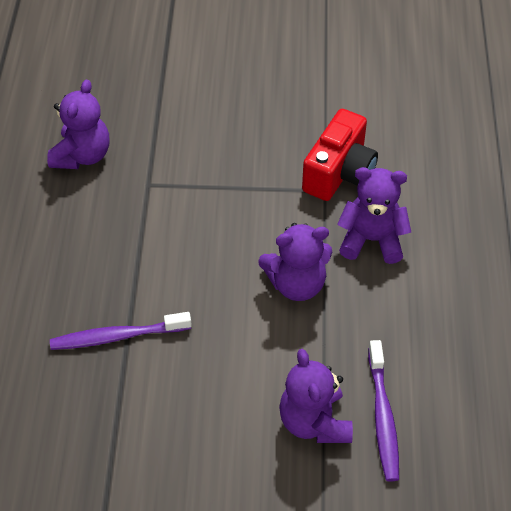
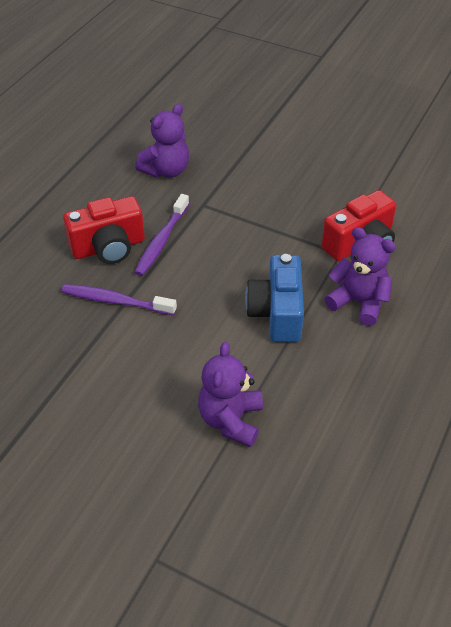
camera: 25 degrees right, 5 degrees down
purple teddy bear [258,223,332,301] -> blue camera [245,254,304,342]
purple toothbrush [368,340,399,482] -> purple toothbrush moved to [134,194,189,276]
none -> red camera [63,196,145,264]

